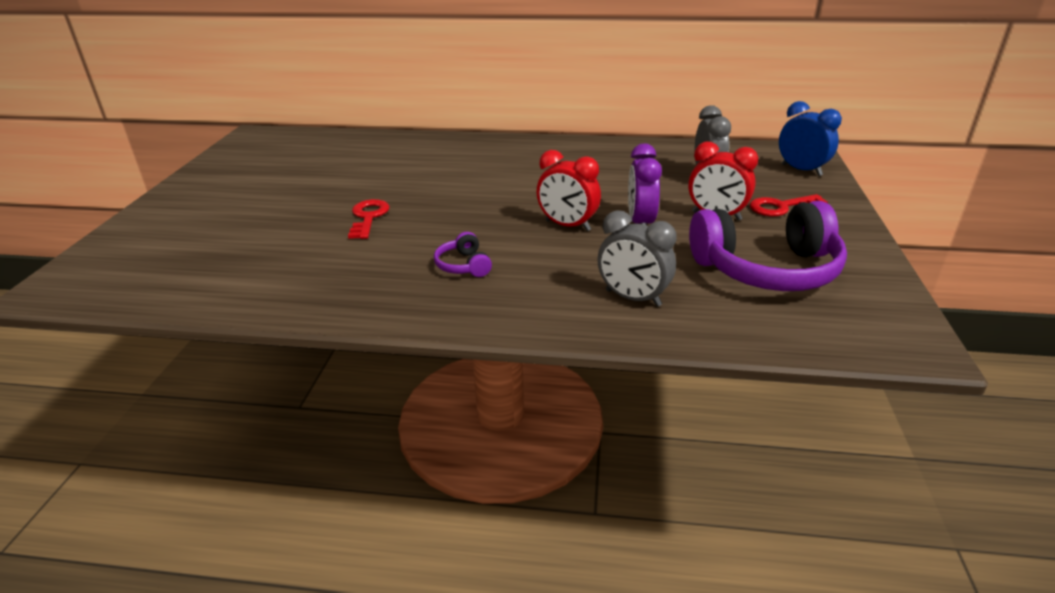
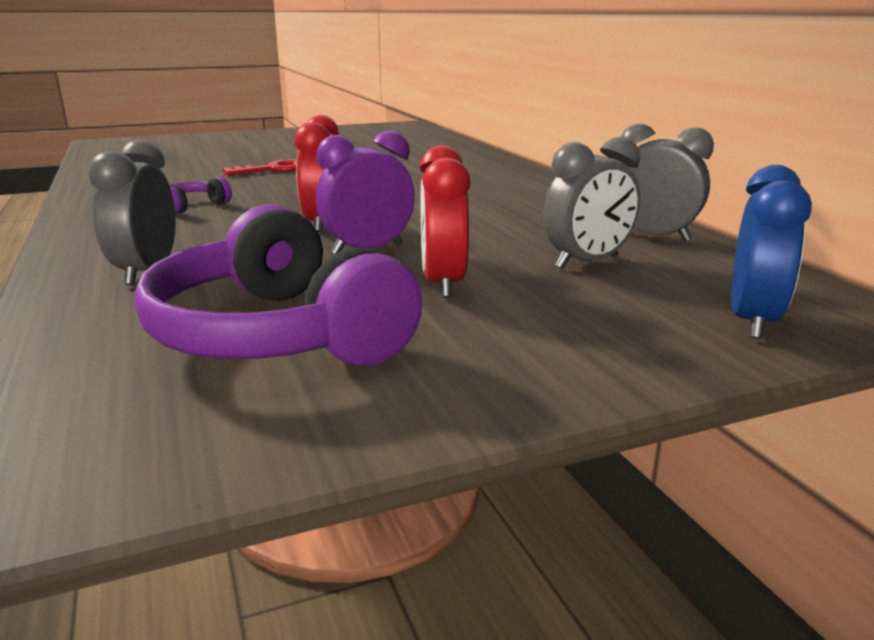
camera: 60 degrees right, 10 degrees down
red key [750,194,828,216] -> none
none -> grey clock [621,123,714,241]

